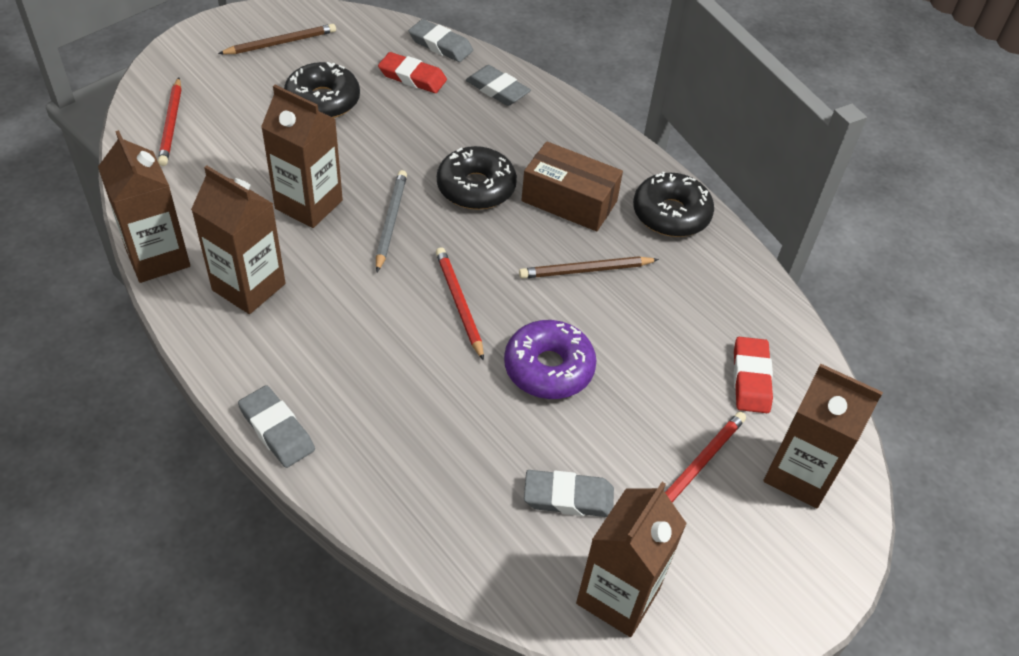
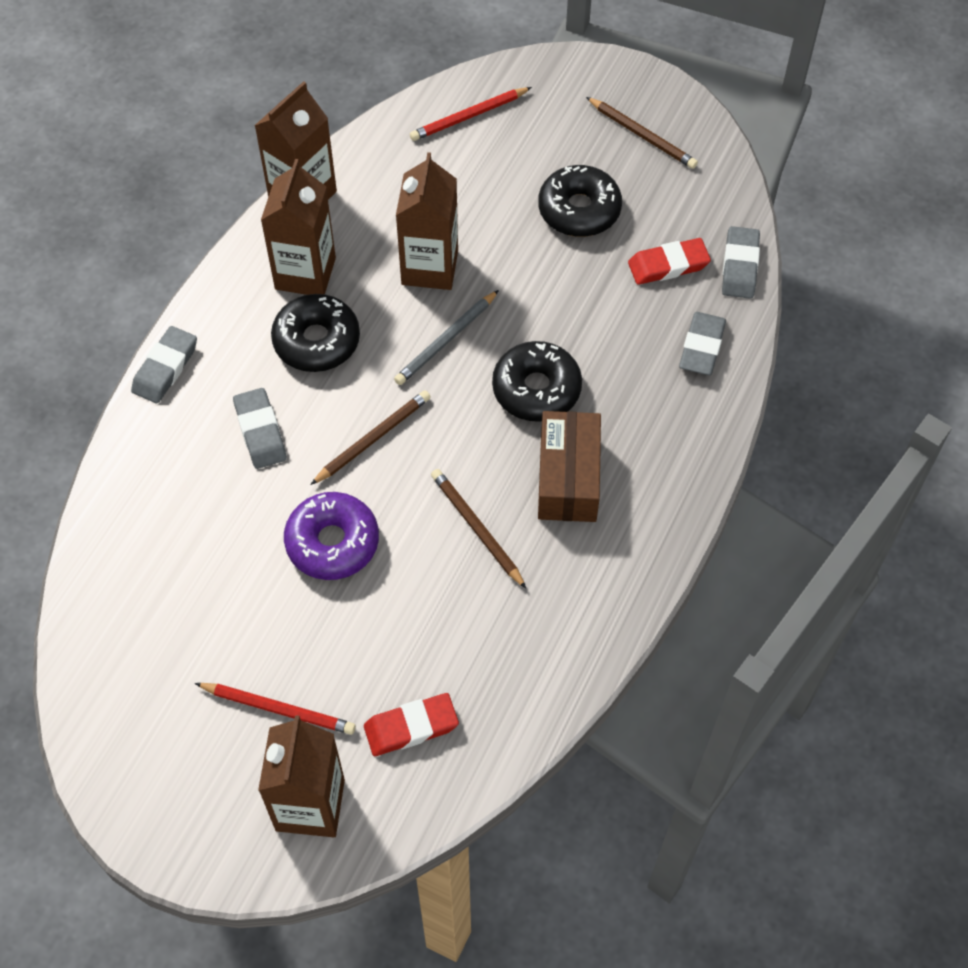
camera: 70 degrees right, 10 degrees up
grey pencil [376,170,407,272] -> grey pencil turned 150 degrees clockwise [394,290,499,385]
red eraser [378,52,447,93] -> red eraser turned 75 degrees clockwise [628,238,711,285]
red pencil [436,247,484,361] -> brown pencil [310,390,430,485]
grey eraser [524,470,614,517] -> grey eraser moved to [233,388,287,469]
brown carton [576,482,687,637] -> none
black donut [633,172,714,237] -> black donut moved to [271,294,360,372]

